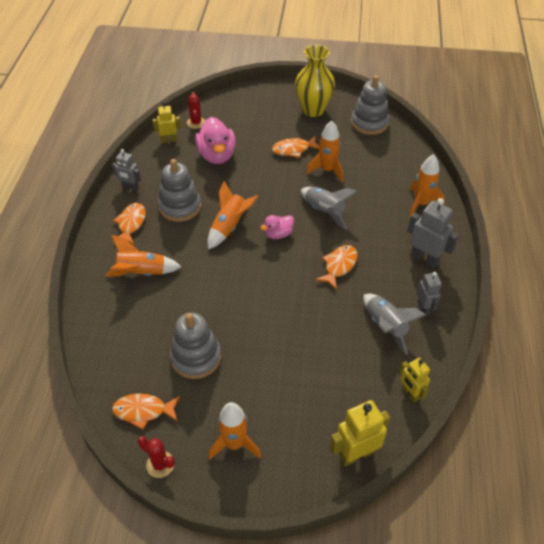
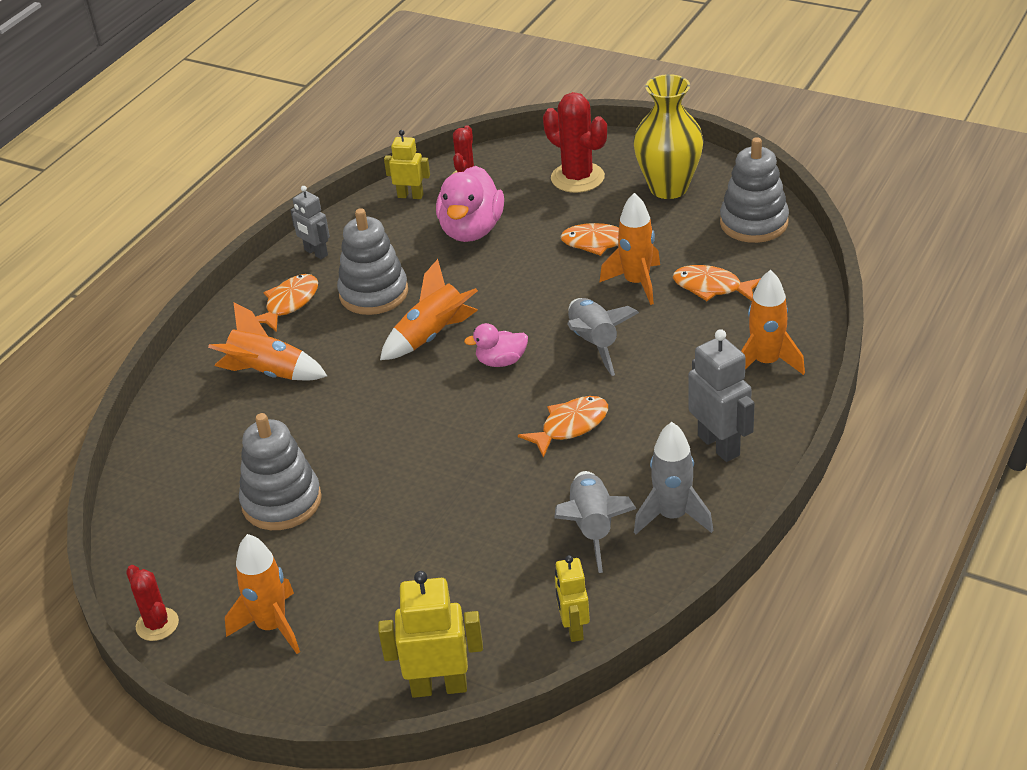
camera: 25 degrees right, 10 degrees down
orange fish [112,393,180,430] -> orange fish moved to [673,265,761,301]
grey robot [417,272,442,316] -> grey rocket [634,422,713,534]
none -> red cactus [543,92,607,193]

